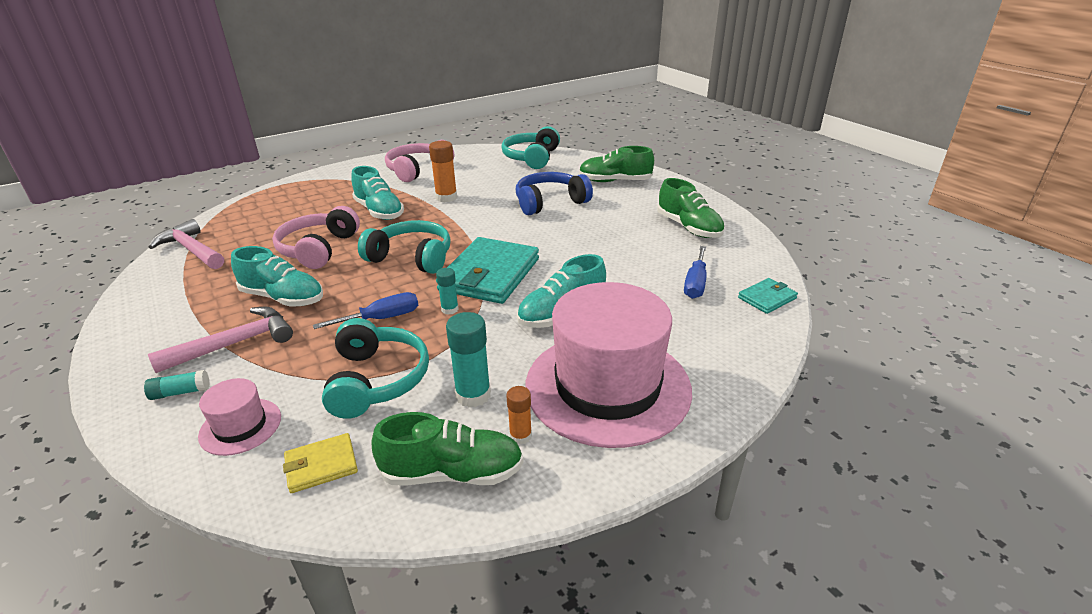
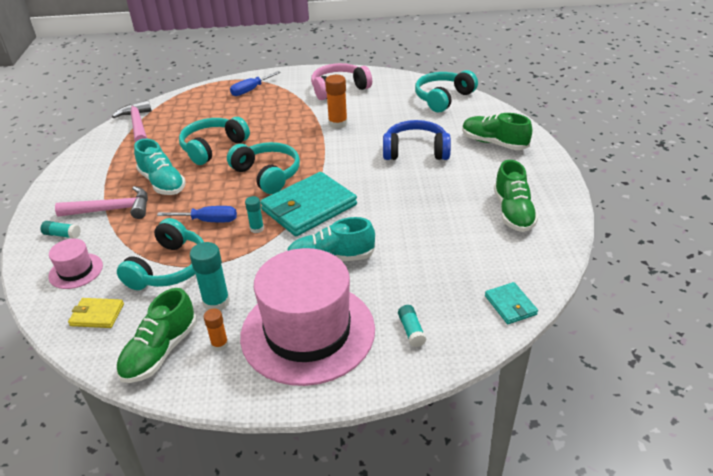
camera: 30 degrees right, 5 degrees up
pink headphones [272,206,360,269] -> turquoise headphones [179,117,250,165]
turquoise shoe [351,166,404,220] -> none
green shoe [372,412,524,485] -> green shoe turned 90 degrees clockwise [116,288,197,383]
blue screwdriver [684,246,707,299] -> blue screwdriver moved to [230,71,281,96]
turquoise wallet [738,278,798,314] -> turquoise wallet turned 75 degrees clockwise [485,282,538,324]
none -> turquoise glue stick [398,305,426,347]

